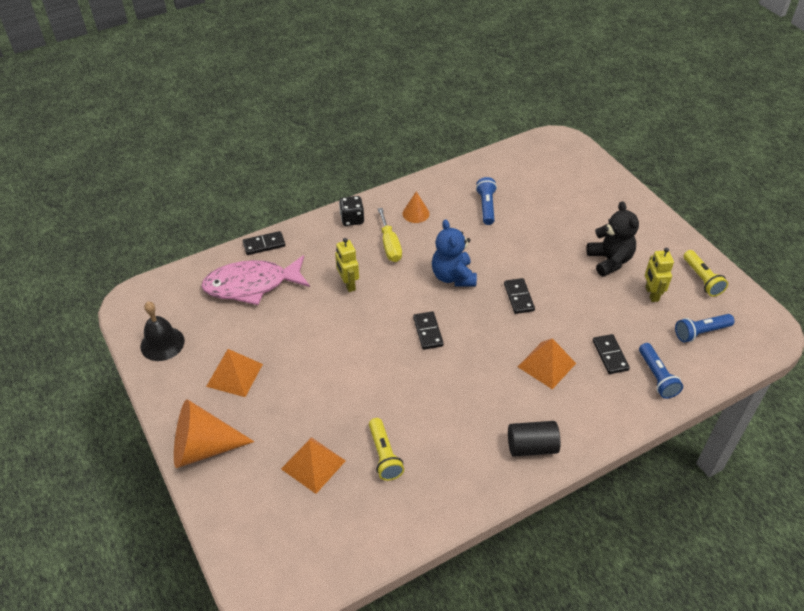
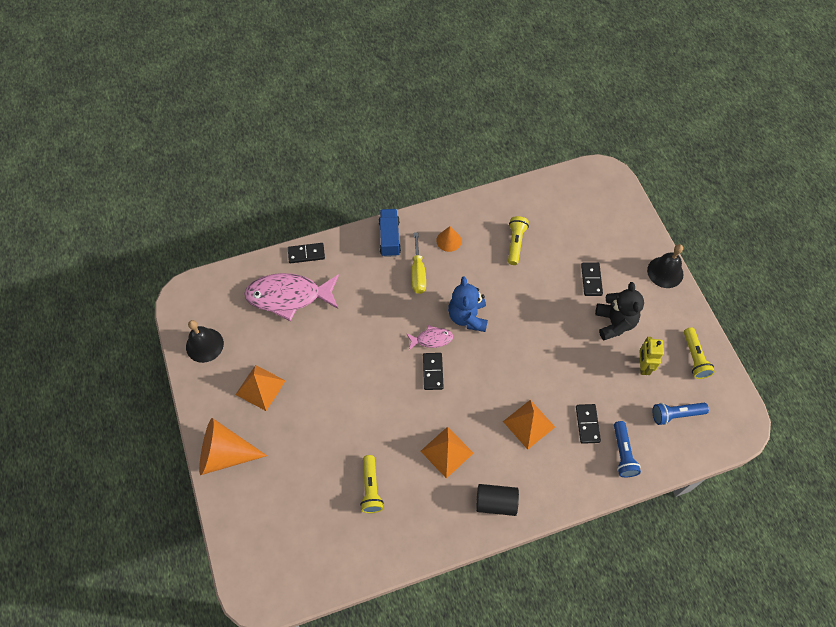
camera: 10 degrees right, 15 degrees up
orange pyramid [281,437,346,494] -> orange pyramid moved to [421,427,473,478]
yellow robot [335,238,359,292] -> none
black dice [339,196,364,226] -> blue truck [379,209,401,257]
blue flashlight [476,177,497,225] -> yellow flashlight [508,216,529,265]
black domino [504,278,535,314] -> black domino moved to [581,262,603,296]
none -> pink fish [406,325,453,350]
none -> black bell [647,244,684,288]

